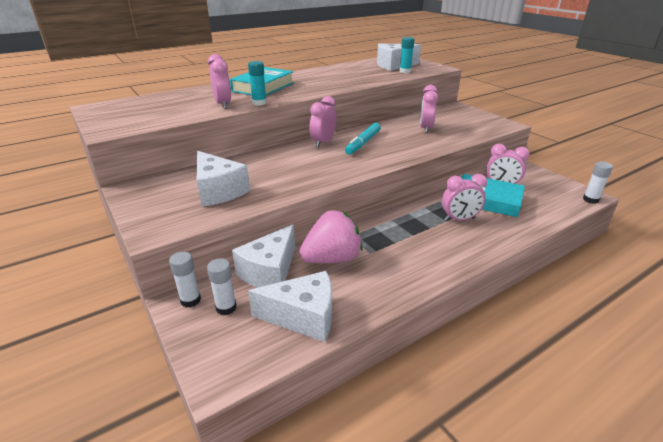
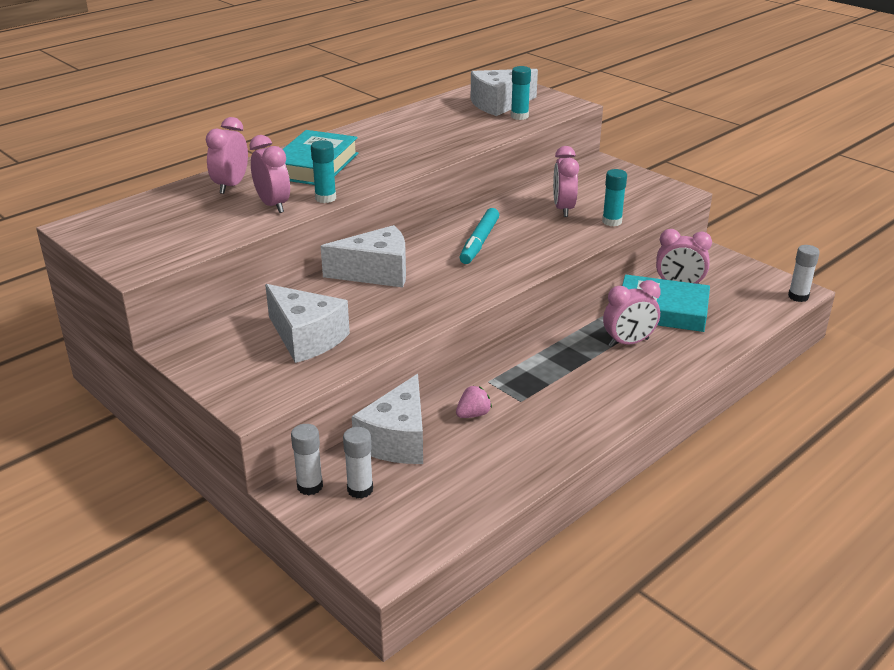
camera: 10 degrees left, 0 degrees up
white cheese [248,271,332,342] -> white cheese moved to [321,225,406,287]
pink strawberry [299,210,363,263] -> pink strawberry [456,385,492,418], size x0.45
pink clock [309,96,336,147] -> pink clock moved to [206,117,248,194]
none -> turquoise glue stick [602,169,627,226]

